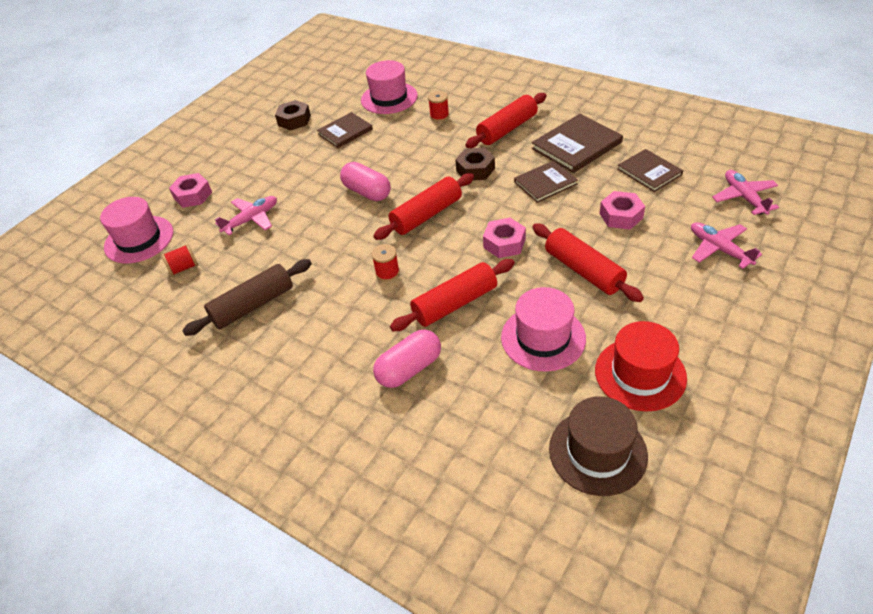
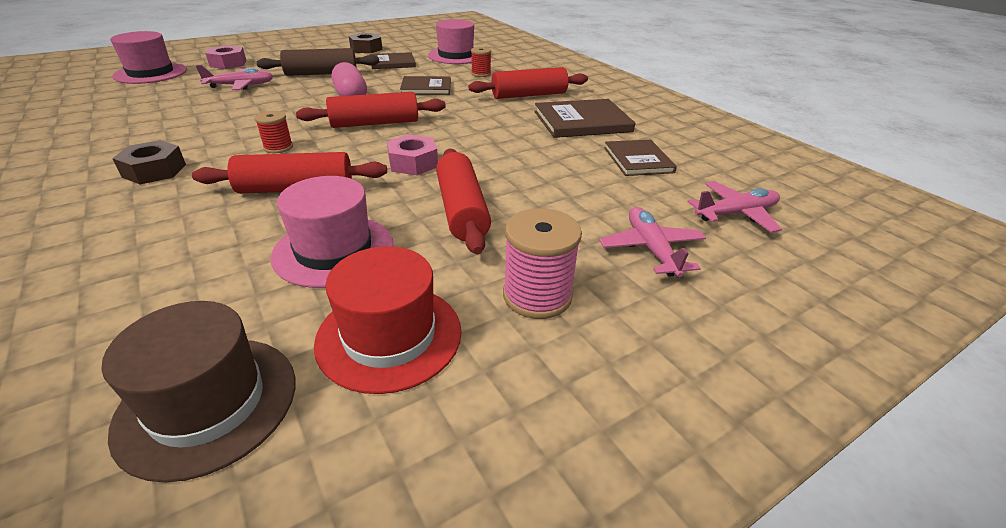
camera: 20 degrees right, 10 degrees down
red spool [161,244,198,276] -> none
brown rolling pin [182,259,312,336] -> brown rolling pin moved to [257,48,379,76]
pink capsule [373,330,441,388] -> none
brown nut [455,148,495,181] -> brown nut moved to [112,140,186,185]
brown book [514,160,578,203] -> brown book moved to [400,76,451,95]
pink nut [599,191,645,229] -> none
pink plane [712,170,779,215] -> pink plane turned 60 degrees clockwise [687,181,782,233]
none -> pink spool [503,208,582,319]

